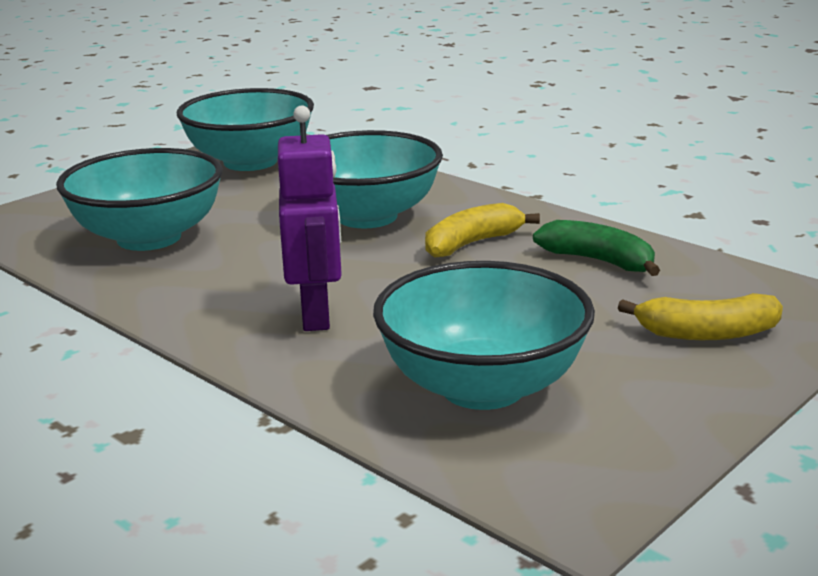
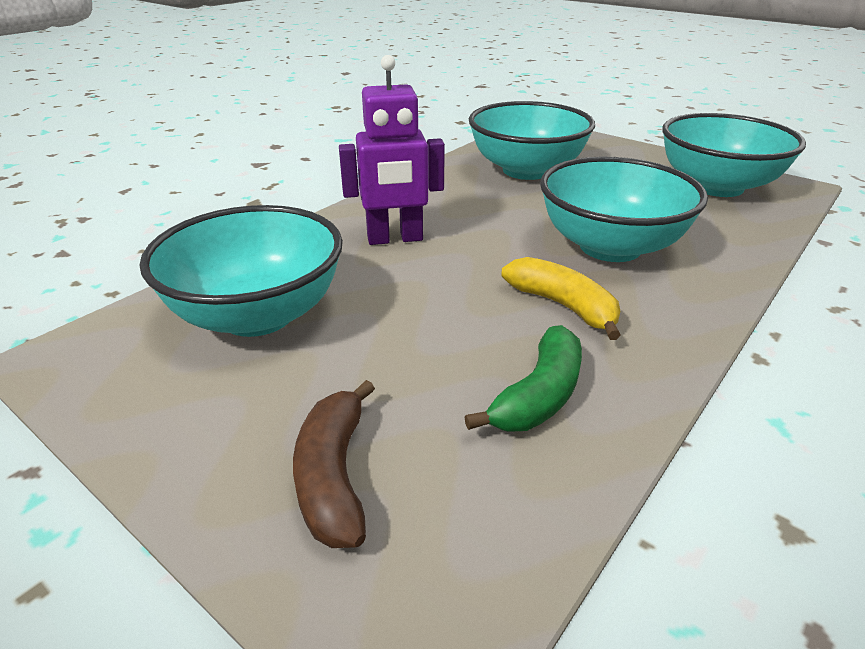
camera: 85 degrees right, 10 degrees up
yellow banana [618,293,783,340] -> brown banana [293,380,375,548]

